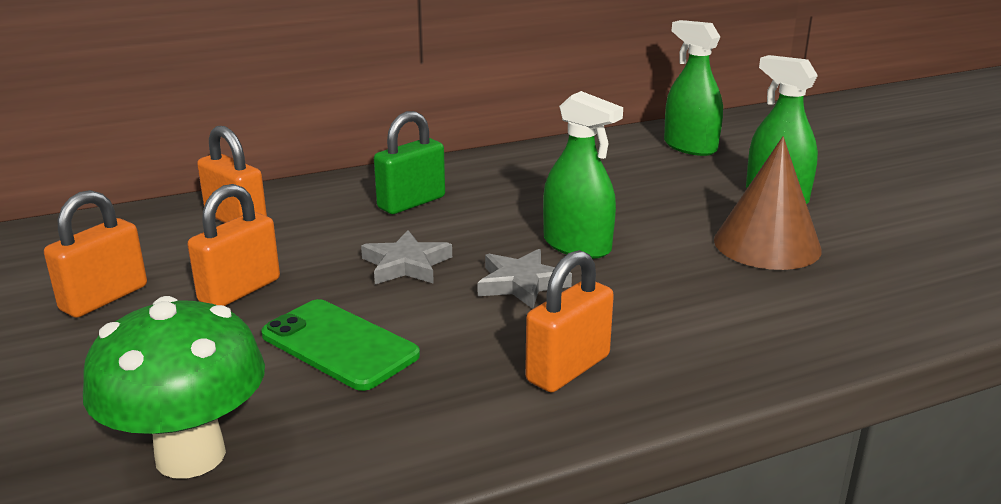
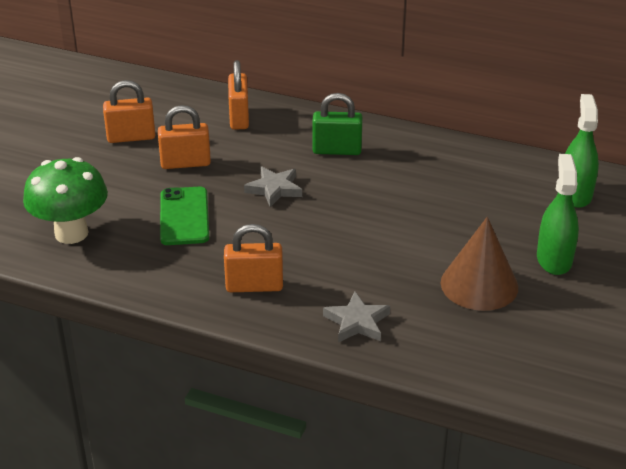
camera: 45 degrees right, 10 degrees up
grey star [478,249,572,309] -> grey star moved to [323,292,390,342]
green spray bottle [543,91,623,259] -> none

